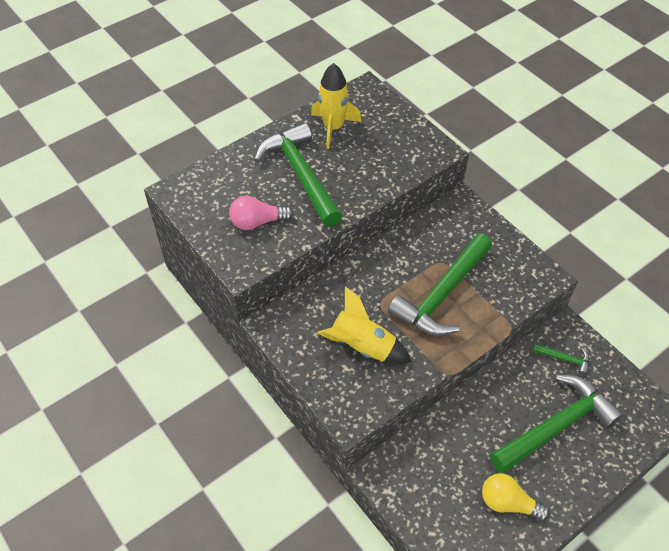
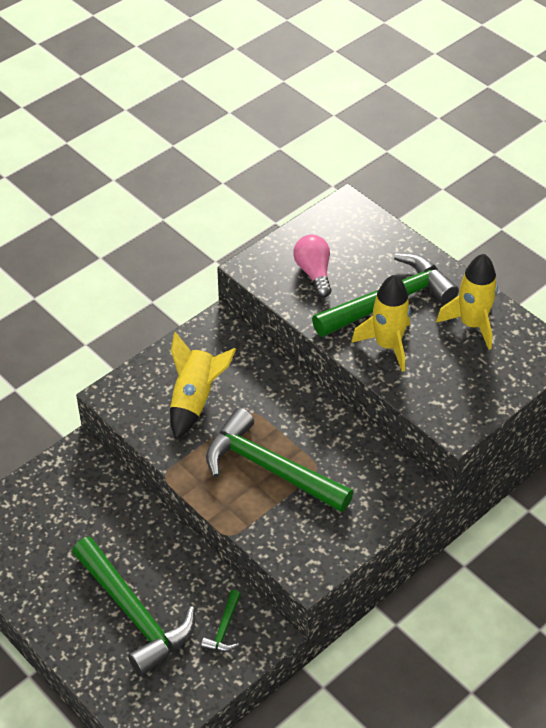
camera: 85 degrees right, 5 degrees down
yellow light bulb [482,473,550,521] -> none
none -> yellow rocket [351,275,411,372]

